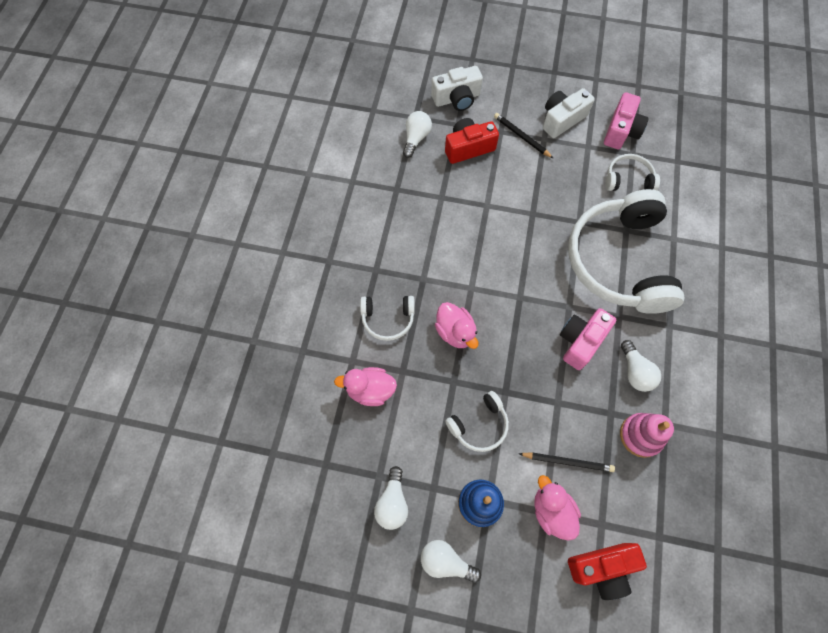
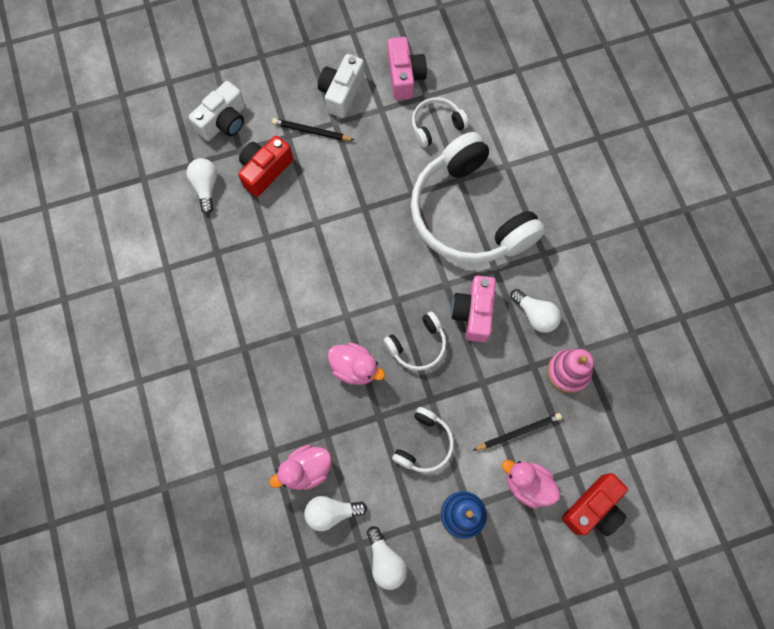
camera: 30 degrees left, 5 degrees up
white headphones [360,296,415,341] -> white headphones moved to [384,312,446,371]
white light bulb [421,540,481,583] -> white light bulb moved to [304,496,367,531]

